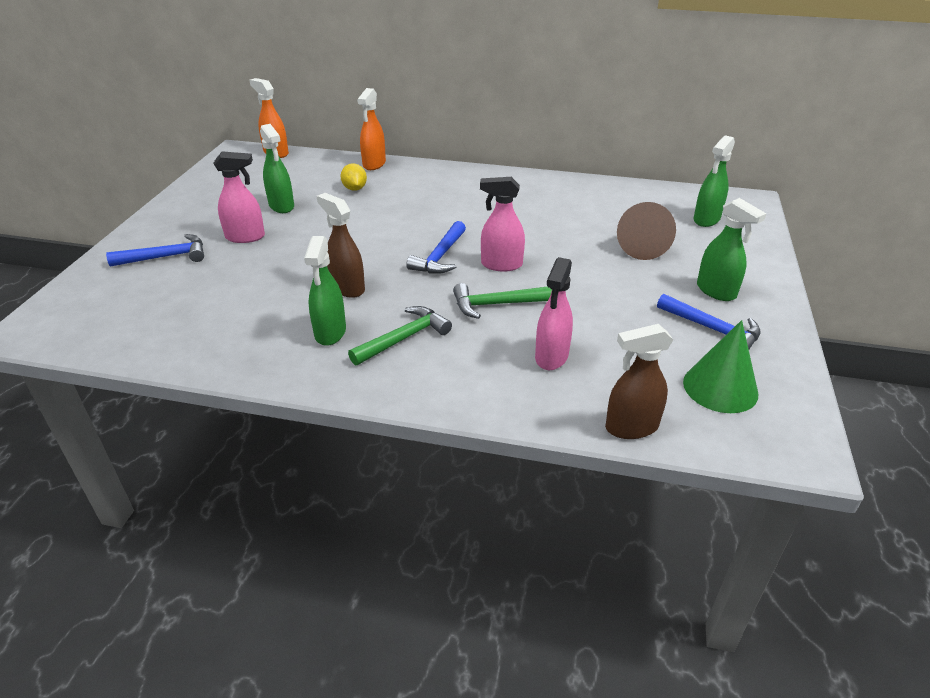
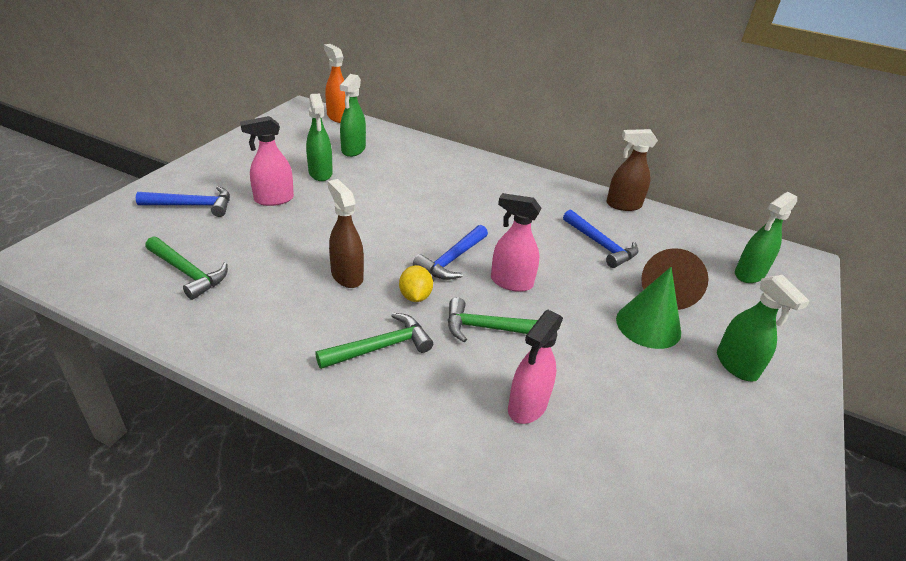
camera: 10 degrees right, 0 degrees up
pink spray bottle [213,151,265,243] -> pink spray bottle turned 150 degrees clockwise [240,116,294,206]
green spray bottle [304,236,346,346] -> green spray bottle moved to [340,74,366,157]
yellow lemon [341,163,367,191] -> yellow lemon moved to [399,265,433,302]
orange spray bottle [357,88,386,170] -> none
brown spray bottle [605,324,673,439] -> brown spray bottle moved to [606,129,658,211]
blue hammer [657,294,760,349] -> blue hammer moved to [563,209,638,268]
green cone [683,320,758,413] -> green cone moved to [616,267,681,349]
none -> green hammer [145,236,228,300]

